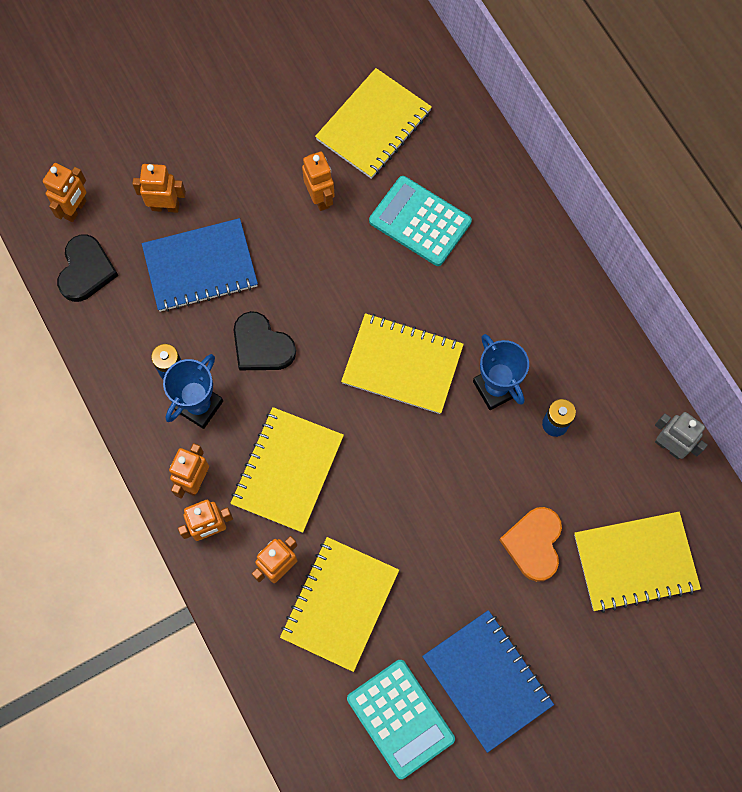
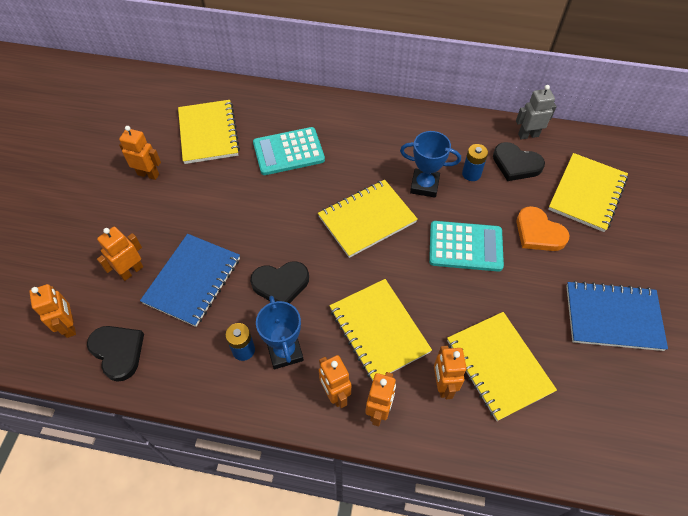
camera: 50 degrees left, 15 degrees down
orange robot [302,152,335,211] -> orange robot moved to [119,126,161,180]
turquoise calculator [347,660,455,779] -> turquoise calculator moved to [429,221,504,272]
none -> black heart [493,142,545,181]

